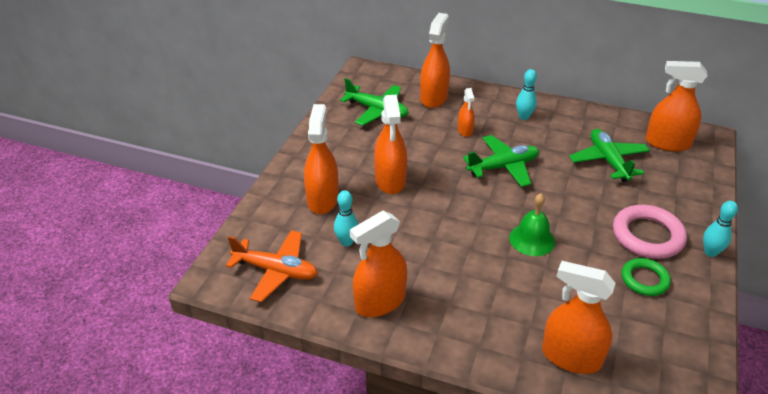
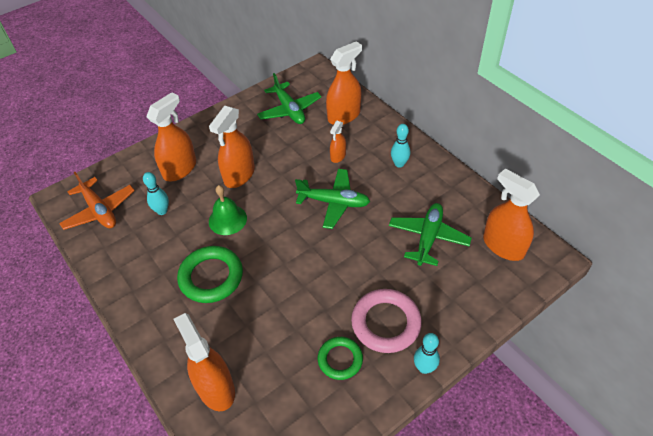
camera: 35 degrees right, 10 degrees up
orange spray bottle [350,211,407,317] -> none
green bell [509,193,555,256] -> green bell moved to [209,185,247,235]
none -> green ring [177,246,243,303]

